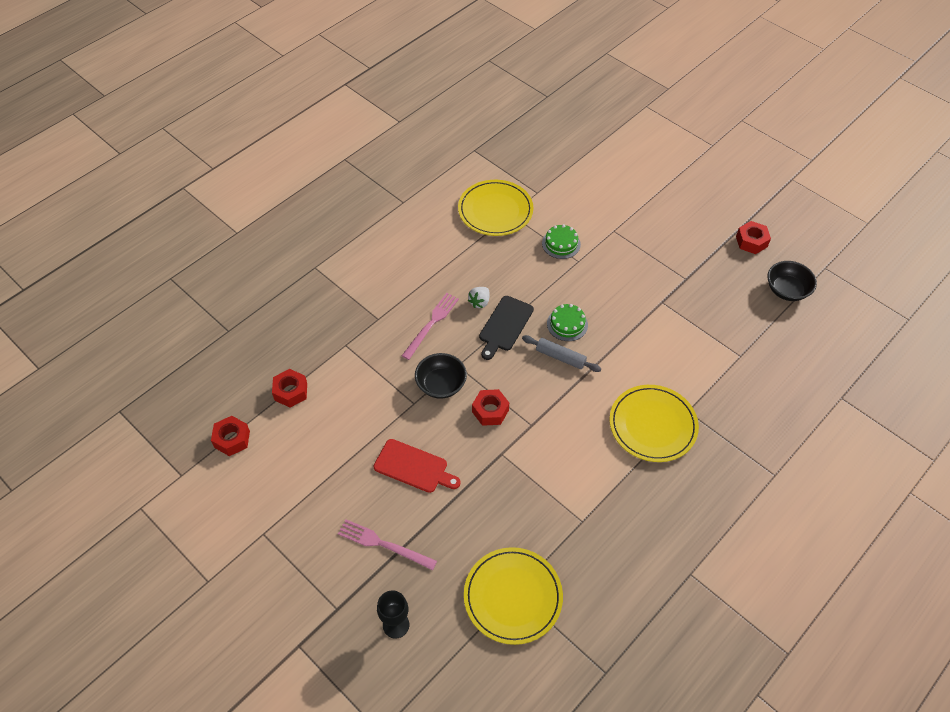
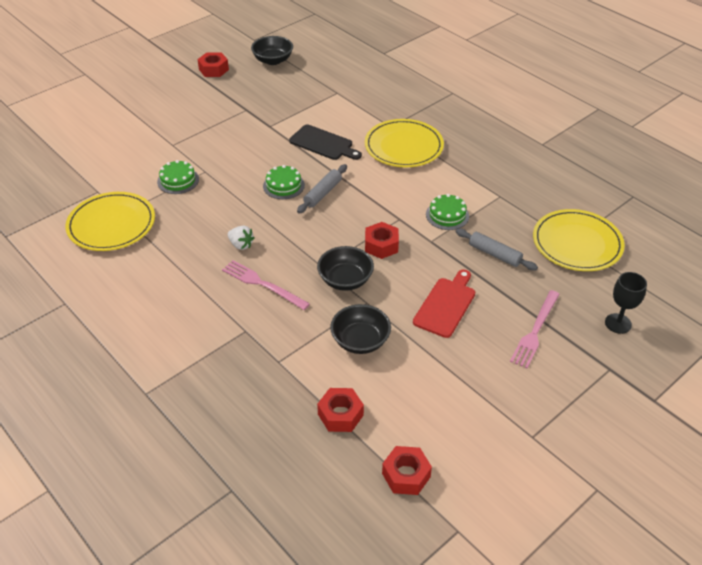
camera: 85 degrees left, 10 degrees down
black cutting board [479,296,534,360] -> black cutting board moved to [289,125,362,160]
none -> black bowl [330,304,391,354]
none -> green cake [426,194,469,230]
none -> grey rolling pin [456,229,538,270]

